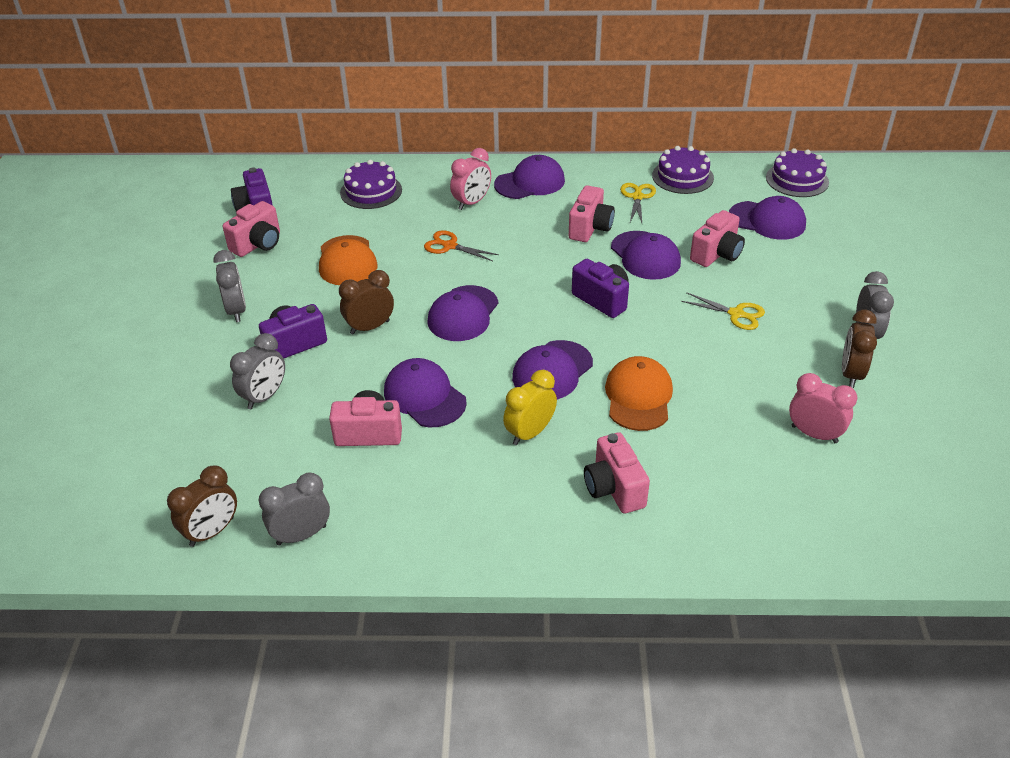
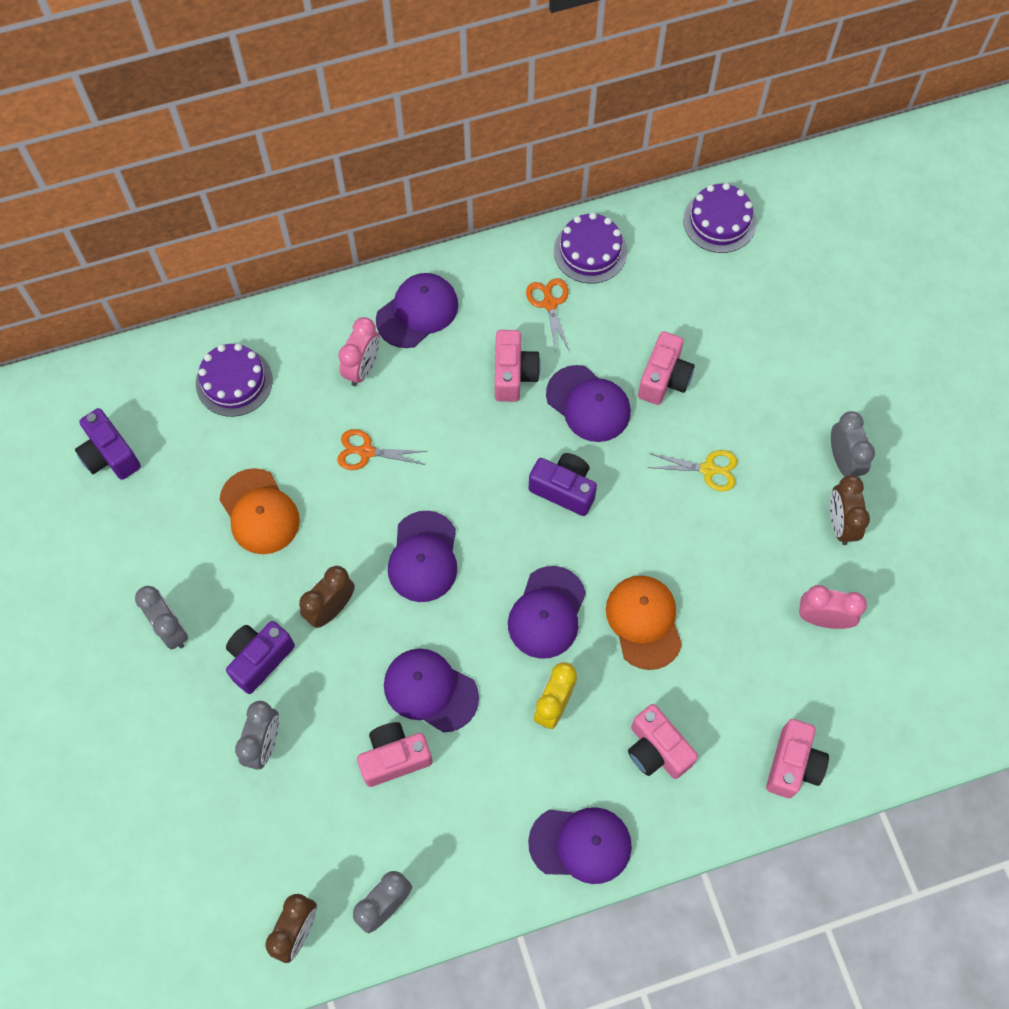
camera: 20 degrees left, 25 degrees up
pink camera [223,201,280,257] -> pink camera moved to [766,719,829,798]
yellow scissors [620,183,656,223] -> orange scissors [526,278,570,354]
purple cap [729,196,806,240] -> purple cap moved to [528,807,632,884]

